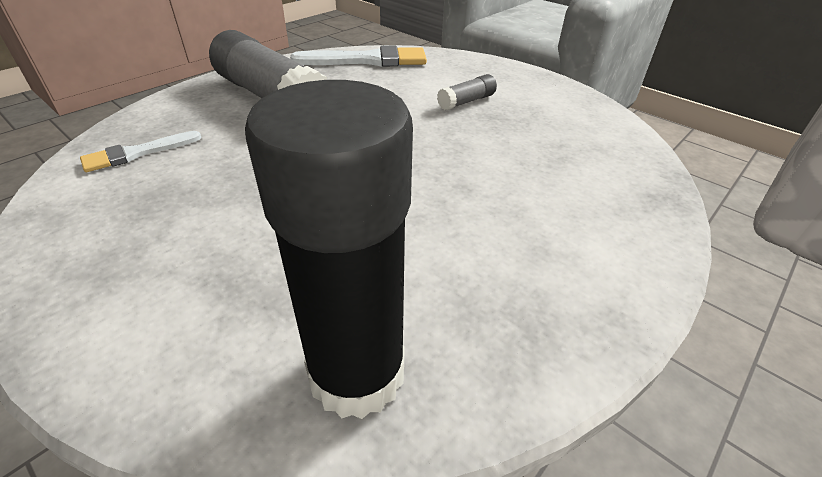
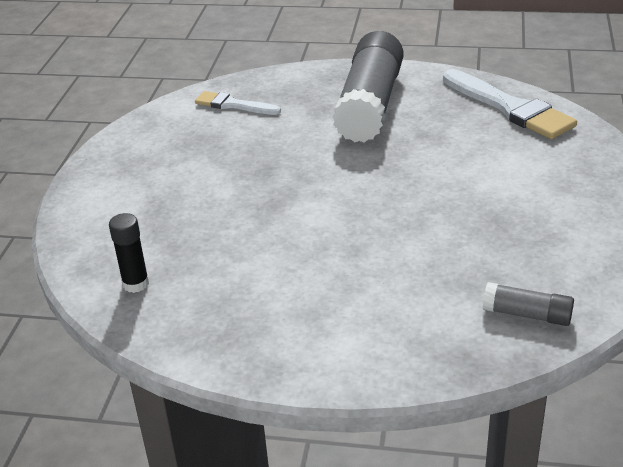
camera: 60 degrees right, 5 degrees down
black glue stick [245,80,413,419] -> black glue stick [109,213,149,293], size x0.43
grey glue stick [437,74,497,110] -> grey glue stick moved to [483,282,574,326]

